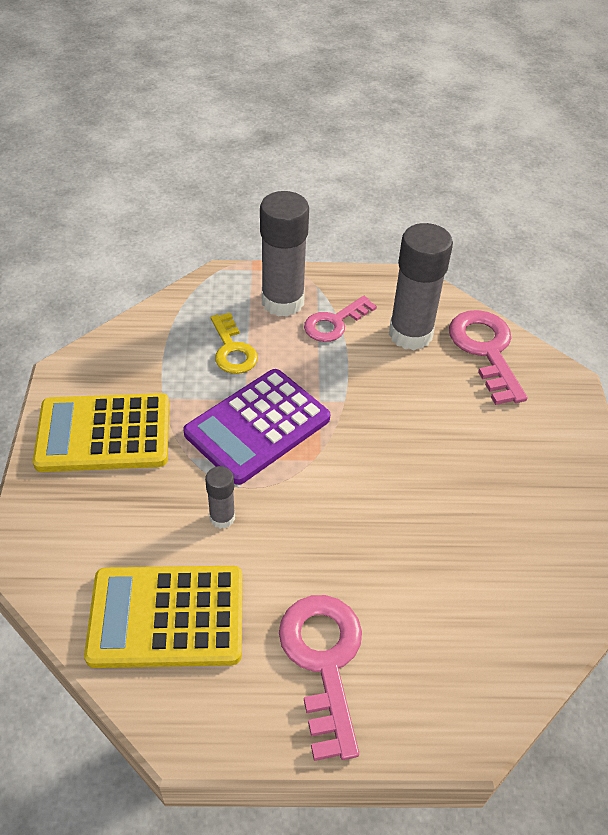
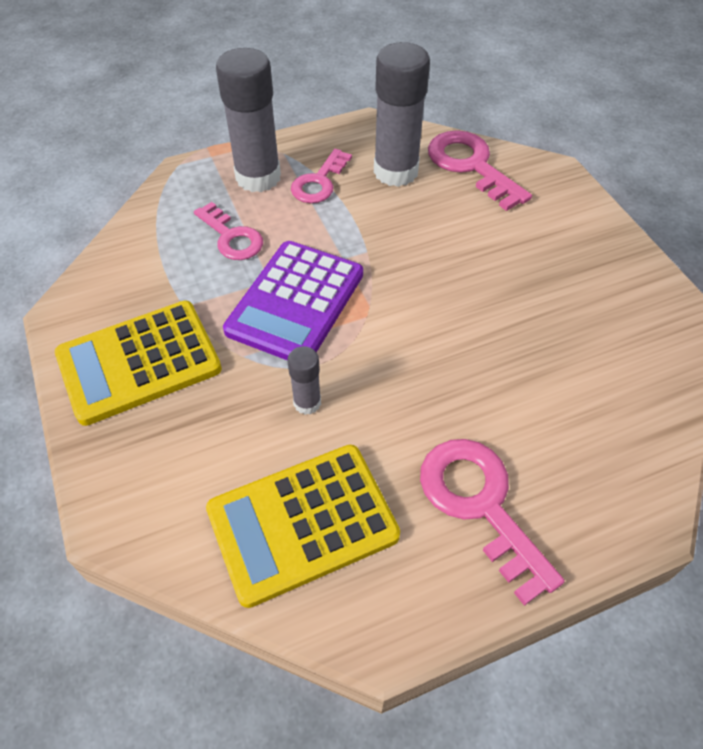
camera: 20 degrees left, 5 degrees up
yellow key [211,313,258,374] -> pink key [194,202,263,260]

